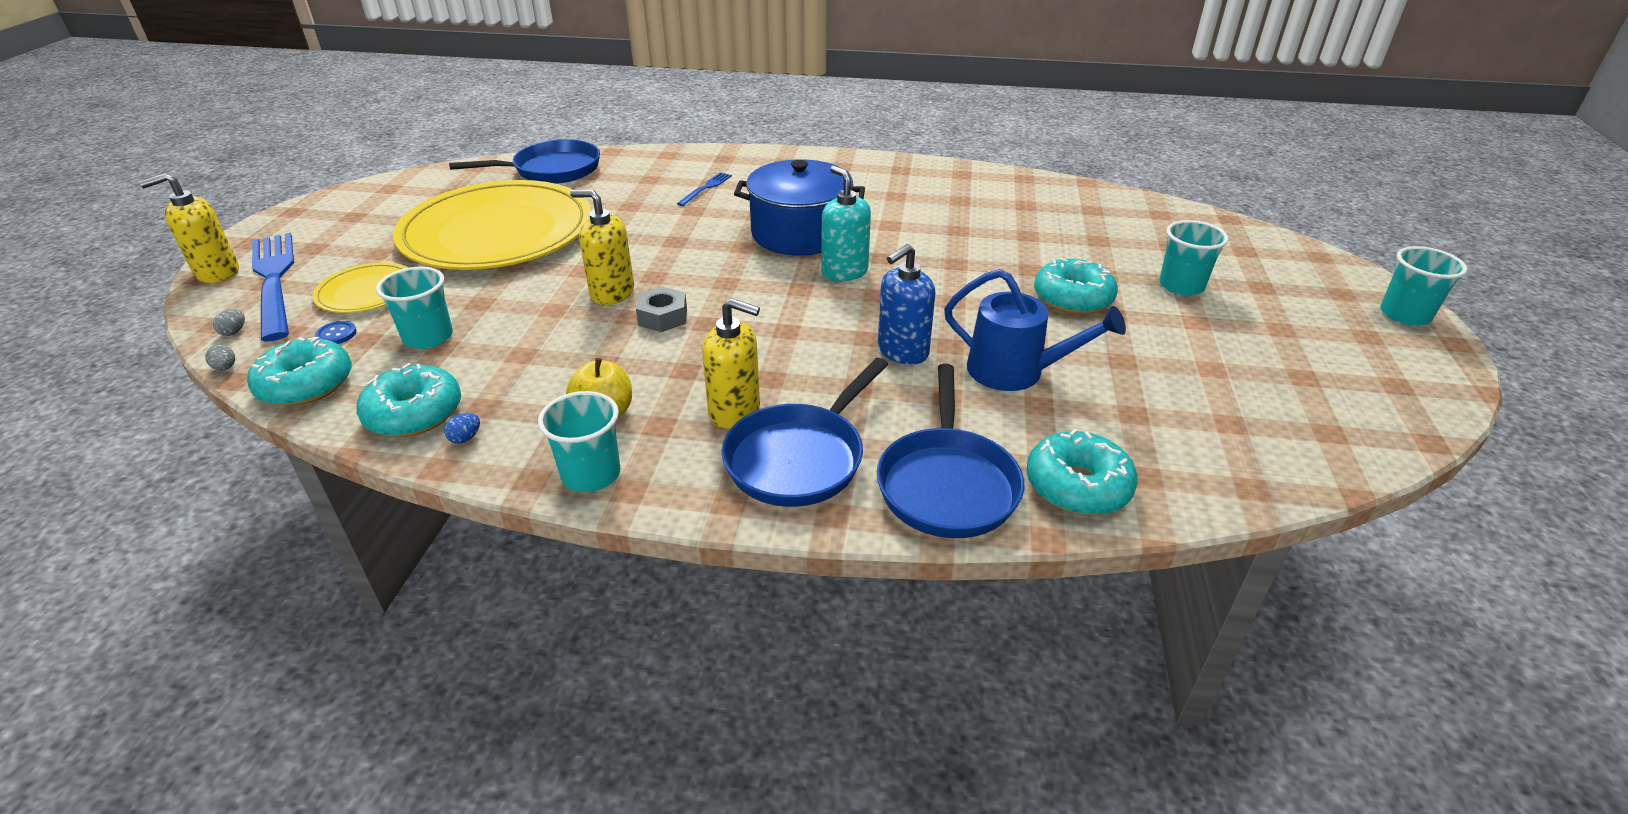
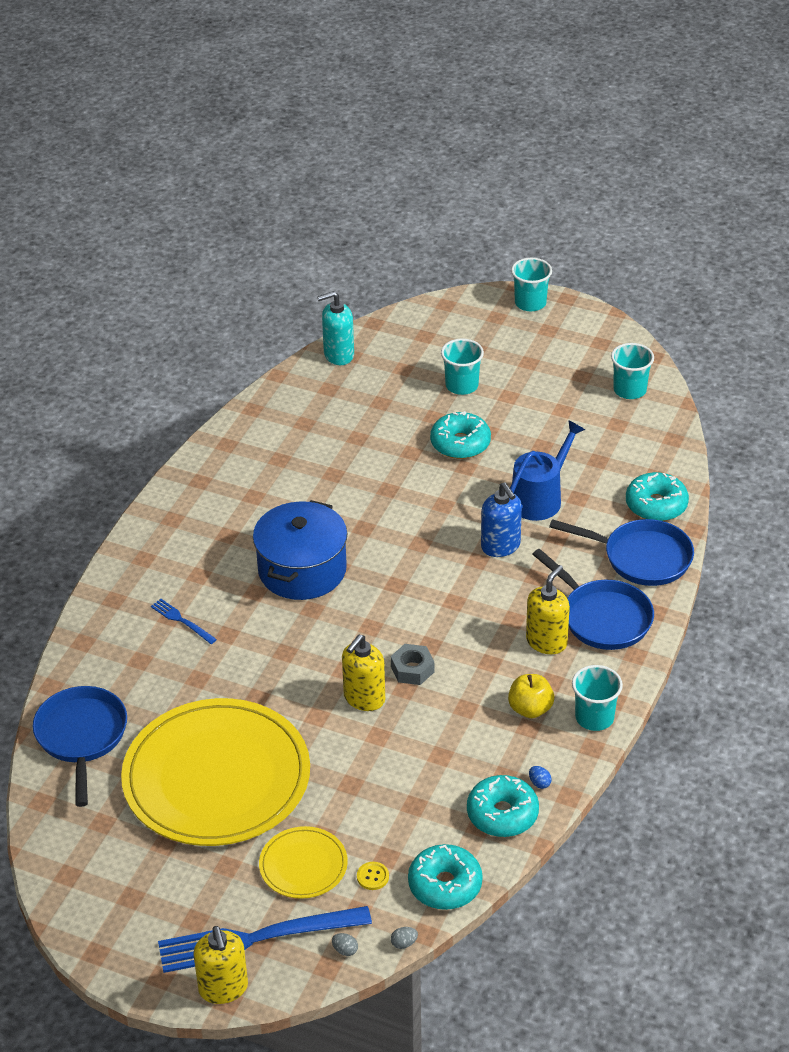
camera: 75 degrees left, 5 degrees up
blue button [315,321,357,344] -> yellow button [357,862,389,890]
turquoise cup [376,267,453,349] -> turquoise cup moved to [611,343,654,399]
turquoise soap dispenser [821,166,871,282] -> turquoise soap dispenser moved to [317,291,354,365]

